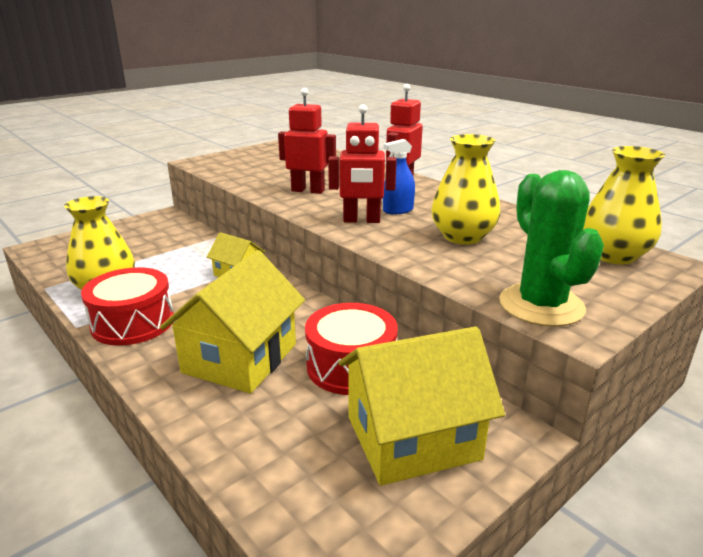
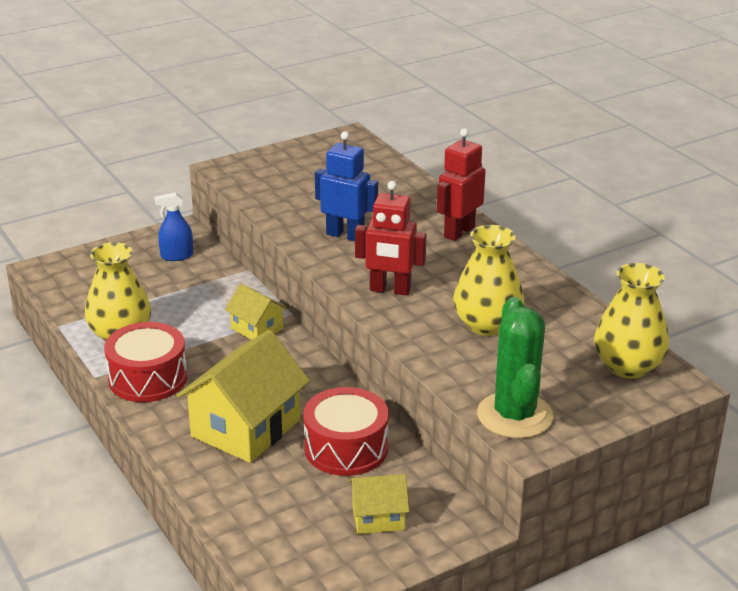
camera: 10 degrees right, 5 degrees up
red robot [278,88,336,194] -> blue robot [315,131,378,241]
yellow house [338,326,505,486] -> yellow house [349,474,410,534], size x0.53
blue spray bottle [383,139,415,214] -> blue spray bottle moved to [154,192,193,261]

